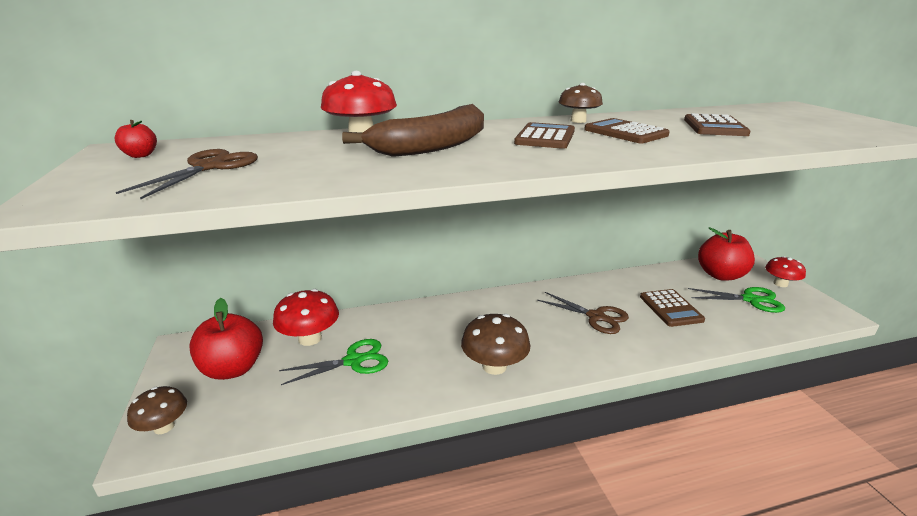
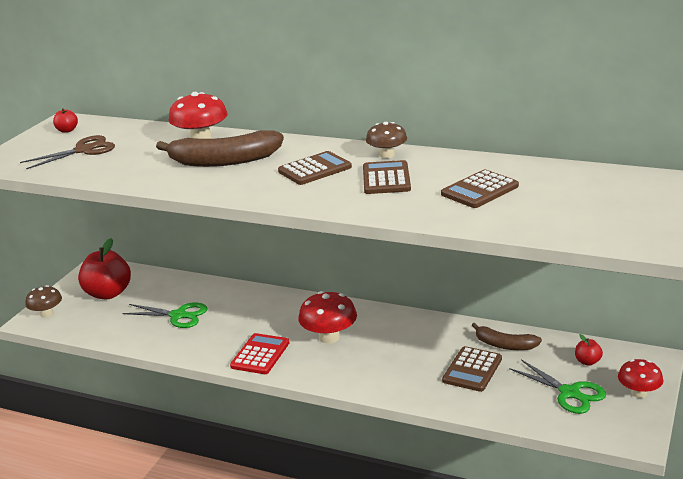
camera: 40 degrees right, 0 degrees up
red mushroom [273,289,339,346] -> red mushroom moved to [298,291,357,344]
brown mushroom [461,314,531,375] -> red calculator [230,333,289,374]
brown scissors [537,292,629,334] -> none
red apple [698,227,755,281] -> red apple [575,334,603,366], size x0.44
none -> brown banana [472,323,542,350]

